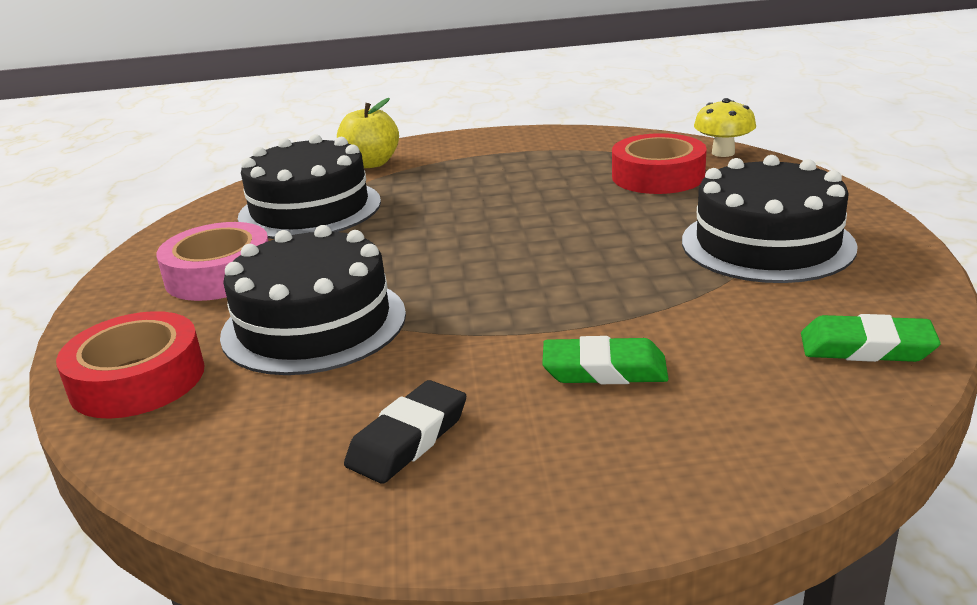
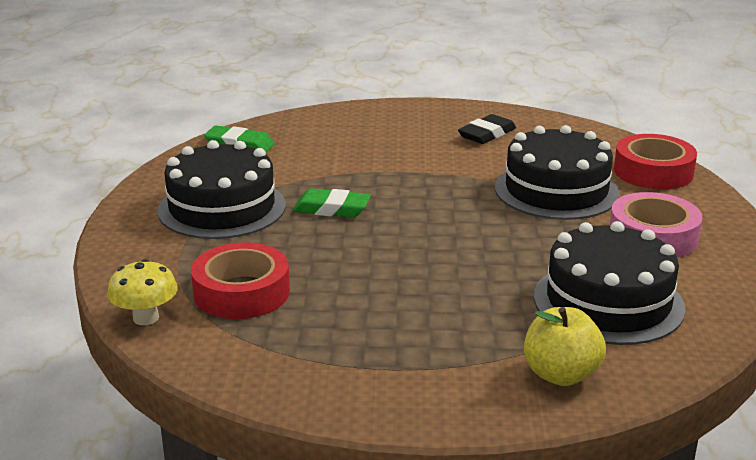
camera: 175 degrees left, 0 degrees up
green eraser [542,336,669,384] -> green eraser moved to [293,188,371,218]

